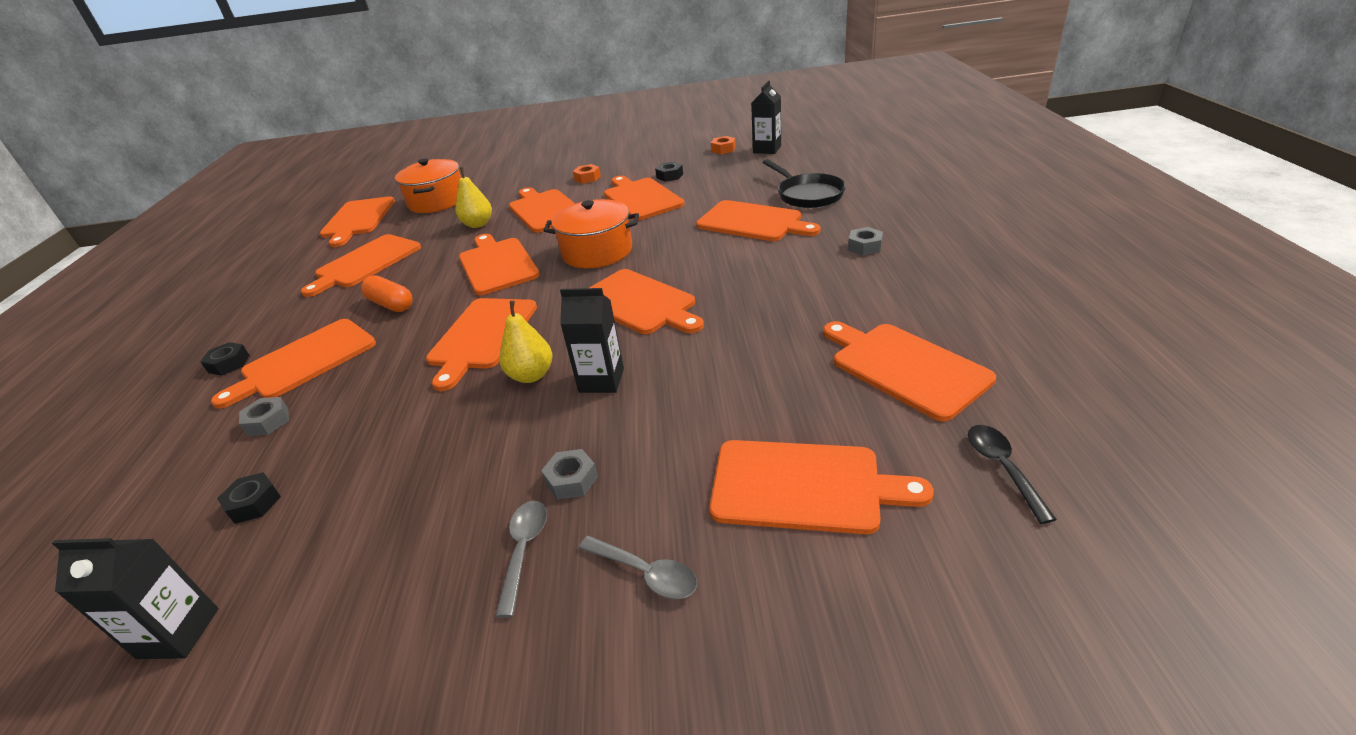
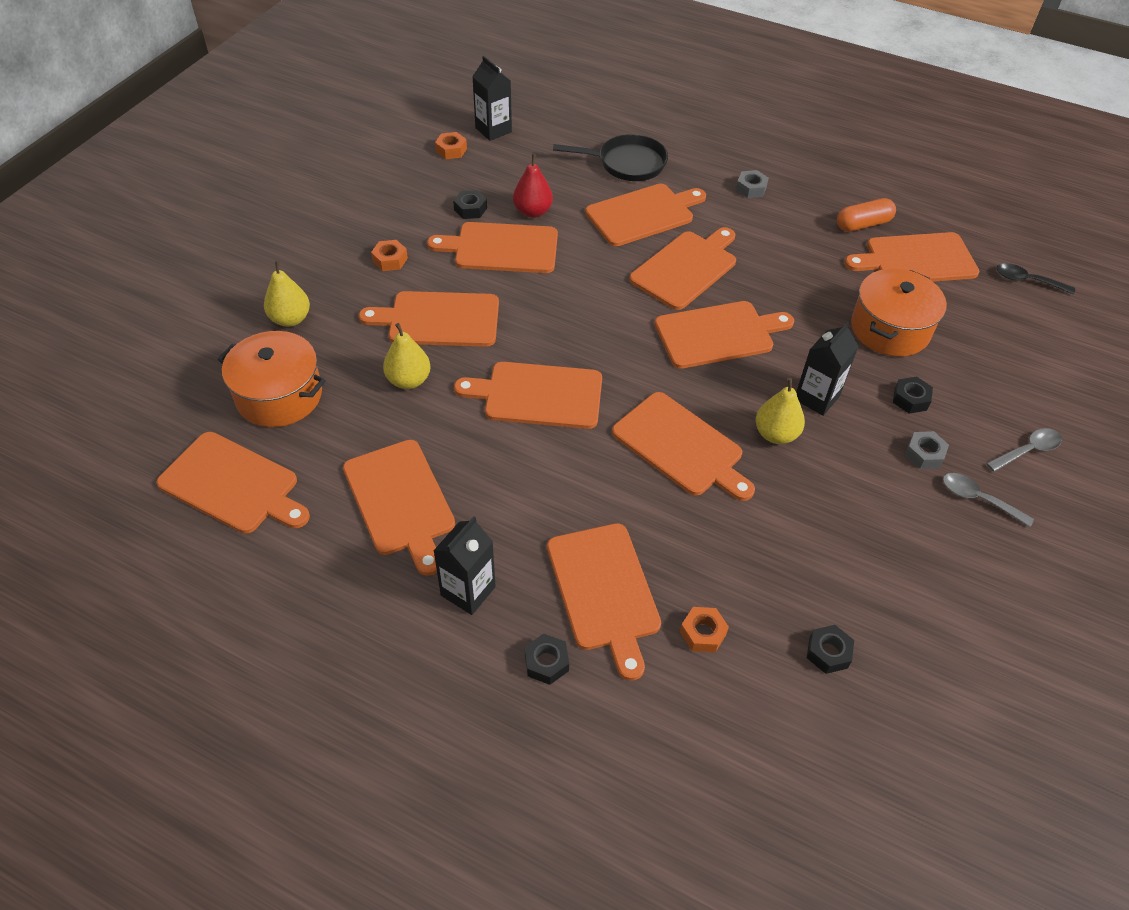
camera: 65 degrees left, 15 degrees up
black carton [52,538,219,659] -> black carton moved to [434,516,496,615]
grey nut [239,397,289,436] -> orange nut [680,607,729,653]
orange capsule [361,276,413,312] -> orange capsule moved to [837,198,896,232]
orange pot [543,199,639,268] -> orange pot moved to [851,268,947,357]
orange cutting board [709,440,934,534] -> orange cutting board moved to [629,227,736,310]
none -> yellow pear [264,260,310,327]
none -> red pear [513,154,553,218]
none -> black nut [893,376,933,414]

